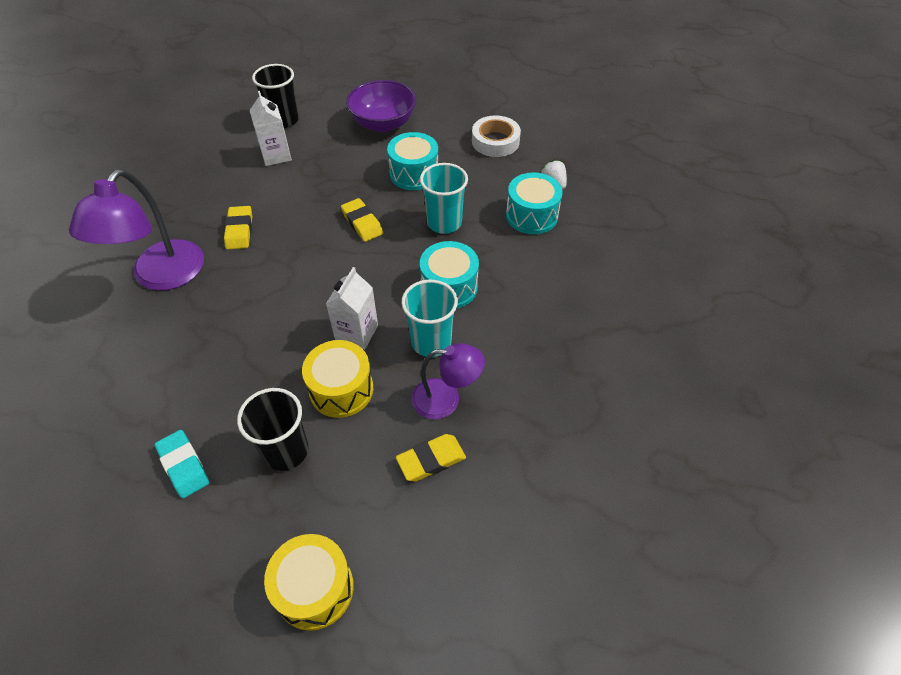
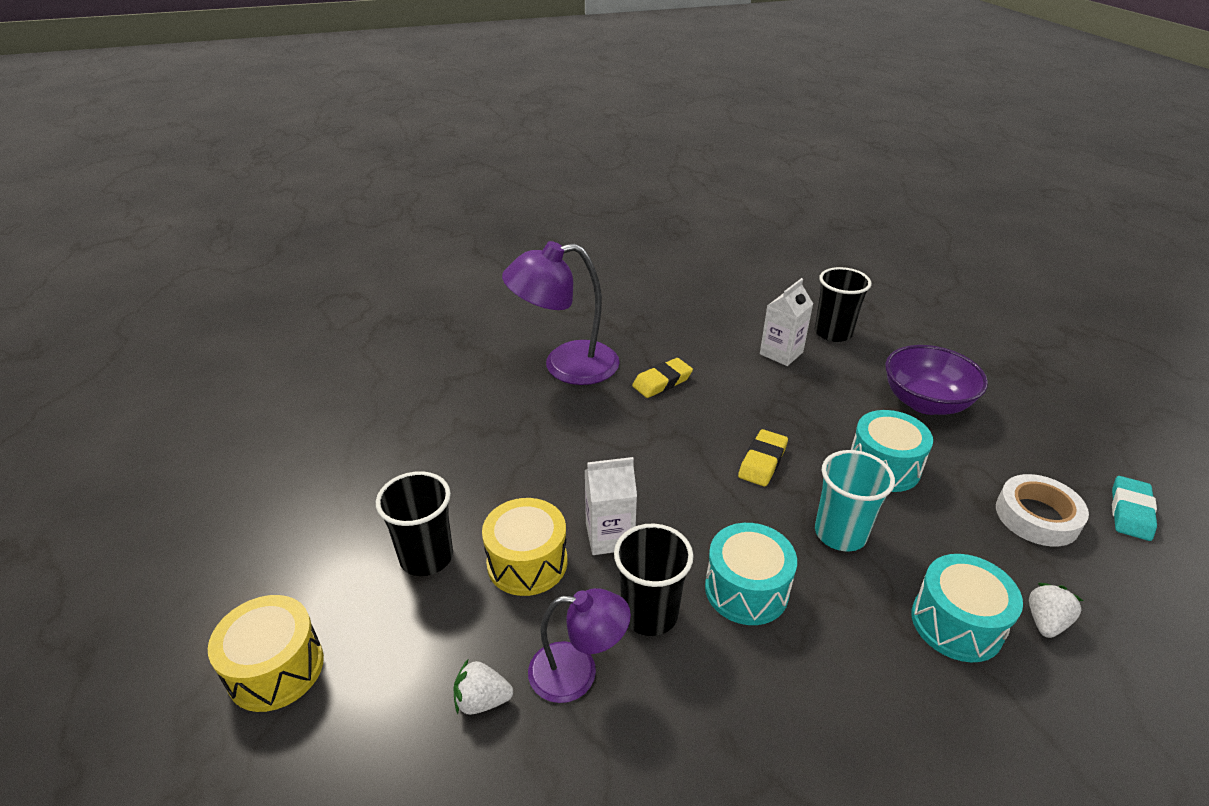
camera: 60 degrees right, 15 degrees down
turquoise eraser [155,430,209,498] -> turquoise eraser moved to [1112,476,1157,541]
yellow eraser [396,434,466,481] -> white strawberry [453,660,513,715]
turquoise cup [401,280,458,357] -> black cup [614,524,693,636]
purple lamp [411,343,485,419] -> purple lamp turned 60 degrees counterclockwise [528,588,631,703]

